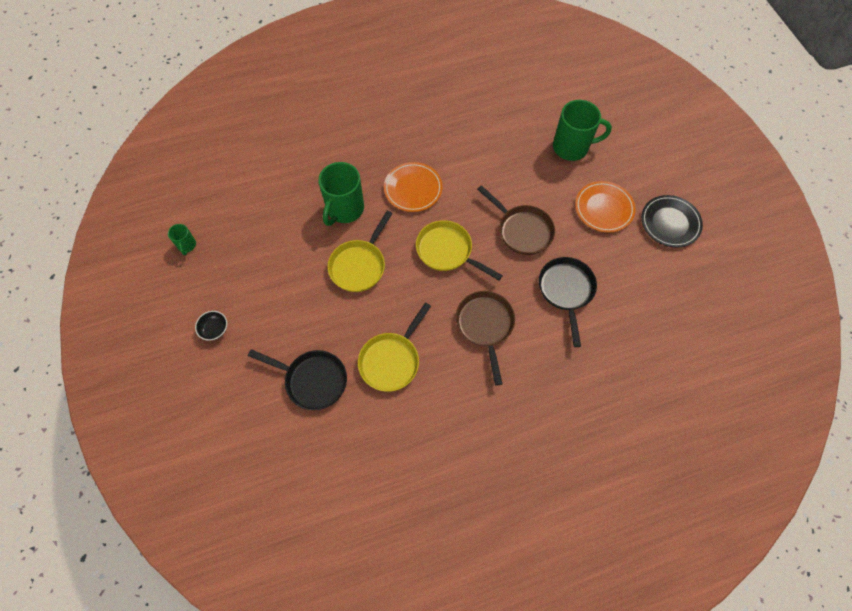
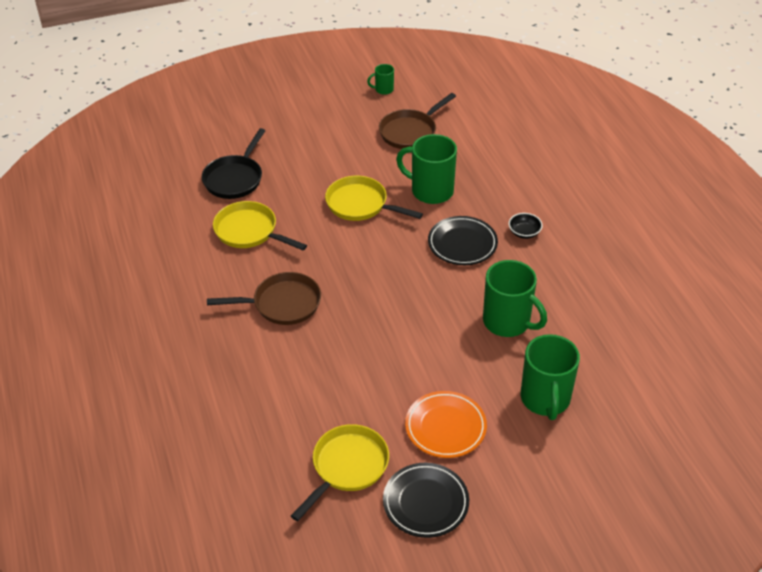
camera: 90 degrees right, 20 degrees down
black bowl [195,311,227,341] -> black bowl moved to [509,213,543,239]
orange plate [384,162,443,212] -> black plate [428,216,498,265]
yellow pan [416,220,503,280] -> yellow pan moved to [291,424,389,521]
brown pan [477,185,555,255] -> brown pan moved to [379,93,456,149]
black pan [539,257,597,347] -> none
none -> green mug [483,260,547,337]

